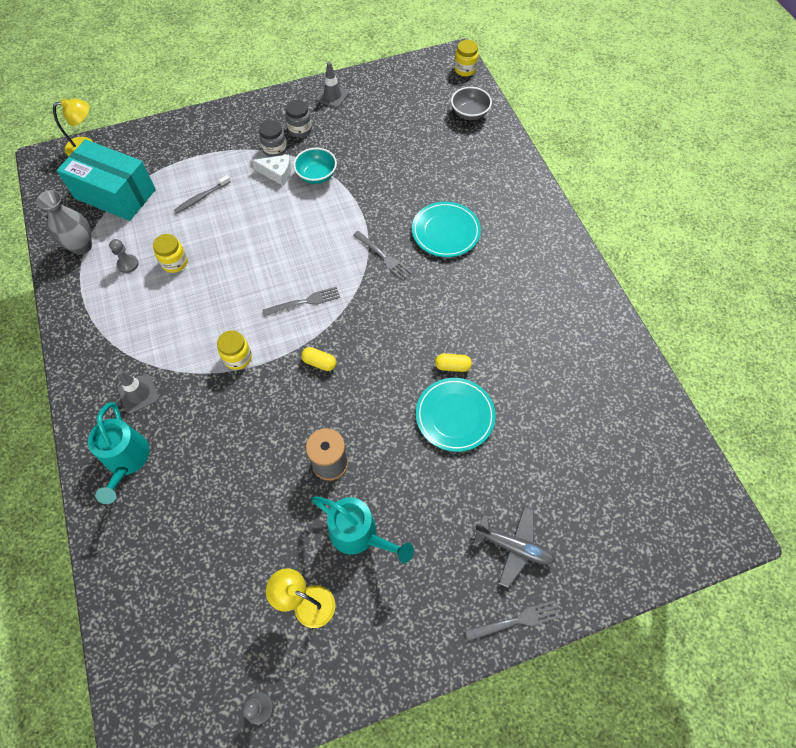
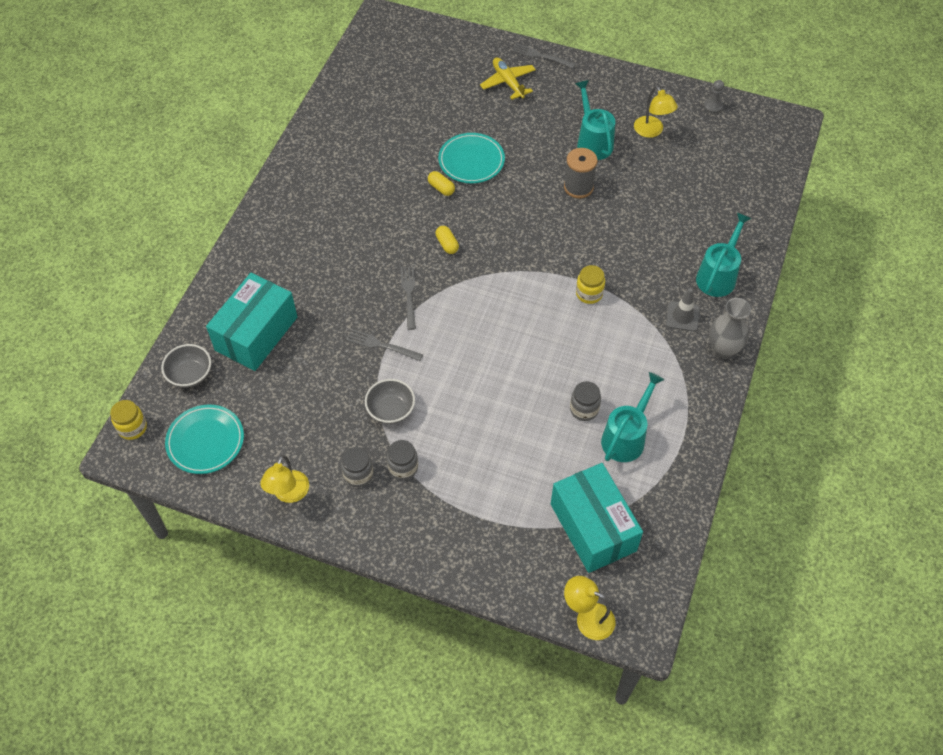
camera: 140 degrees left, 5 degrees down
grey vase [36,190,92,255] -> grey vase moved to [709,298,751,359]
grey pawn [109,239,139,273] -> turquoise watering can [601,372,664,462]
yellow jar [153,234,188,273] -> grey jar [570,381,601,421]
grey toothbrush [174,175,231,214] -> none
white cheese [252,154,291,186] -> none
grey fork [263,287,340,317] -> grey fork moved to [346,329,423,361]
turquoise bowl [293,148,337,184] -> grey bowl [365,379,415,424]
yellow capsule [301,347,336,371] -> yellow capsule moved to [435,226,459,254]
grey traffic cone [316,62,349,108] -> yellow lamp [260,455,309,503]
turquoise plate [412,202,481,257] -> turquoise plate moved to [165,404,244,474]
grey plane [472,506,555,588] -> yellow plane [480,57,536,100]
none -> turquoise box [206,273,297,371]

